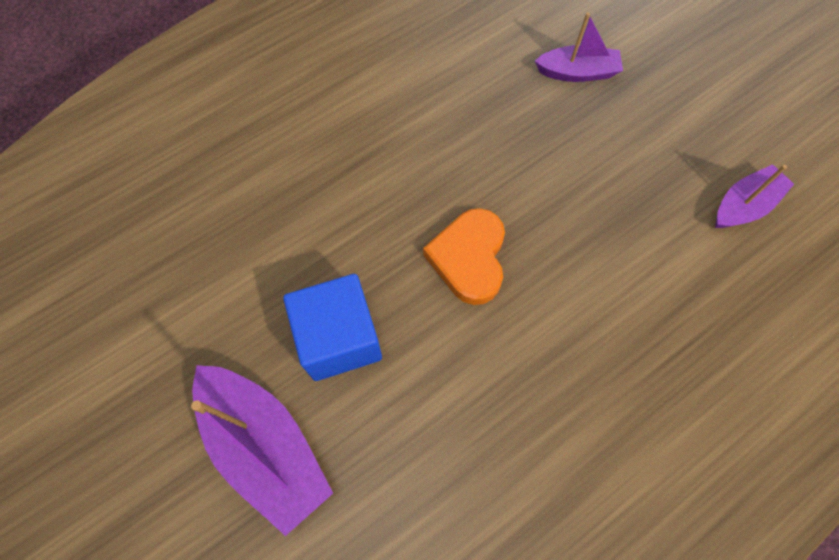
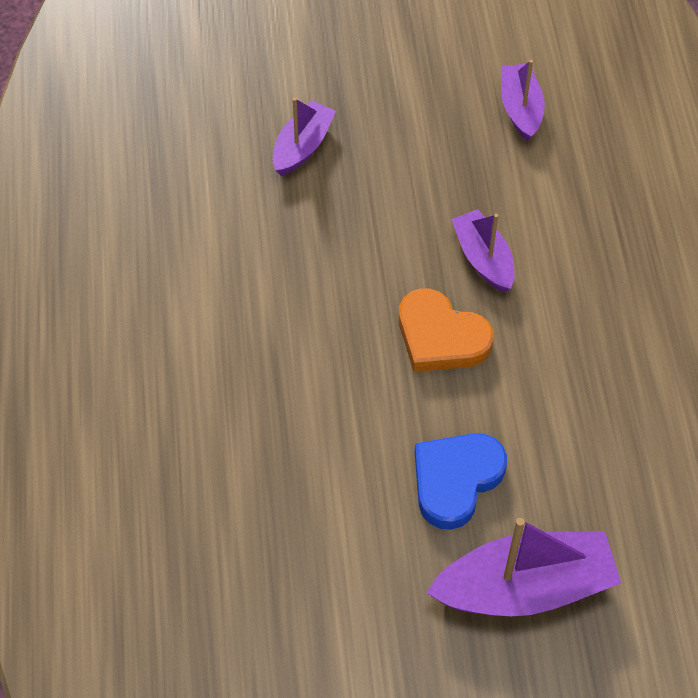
camera: 60 degrees left, 10 degrees down
blue cube [283,274,382,381] -> blue heart [415,433,507,530]
none -> purple boat [452,209,515,292]

